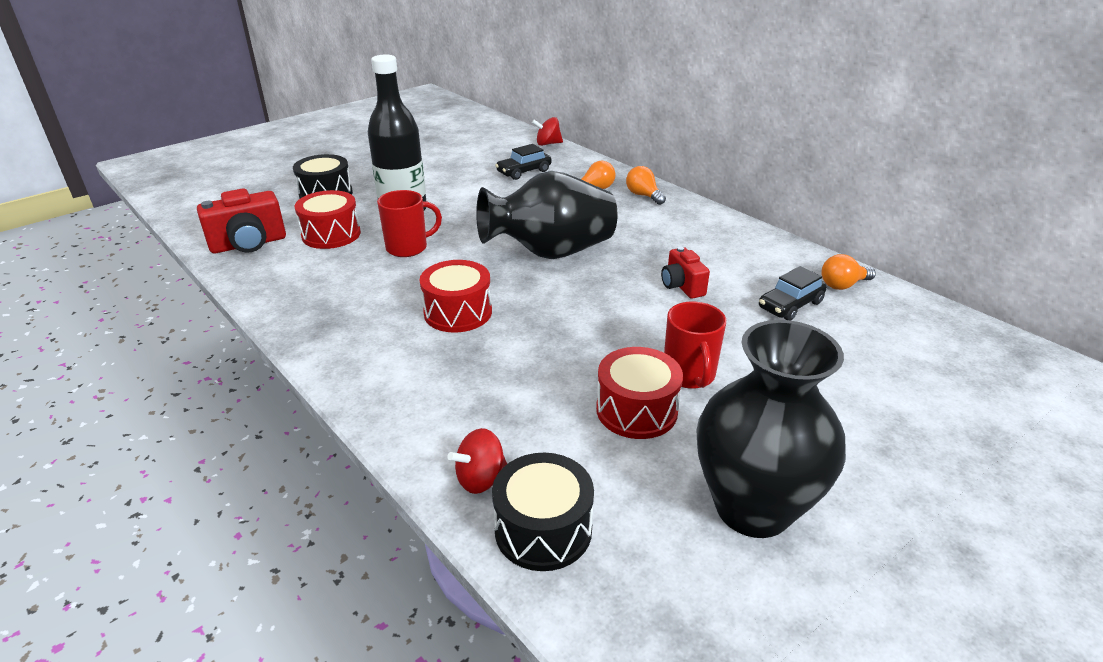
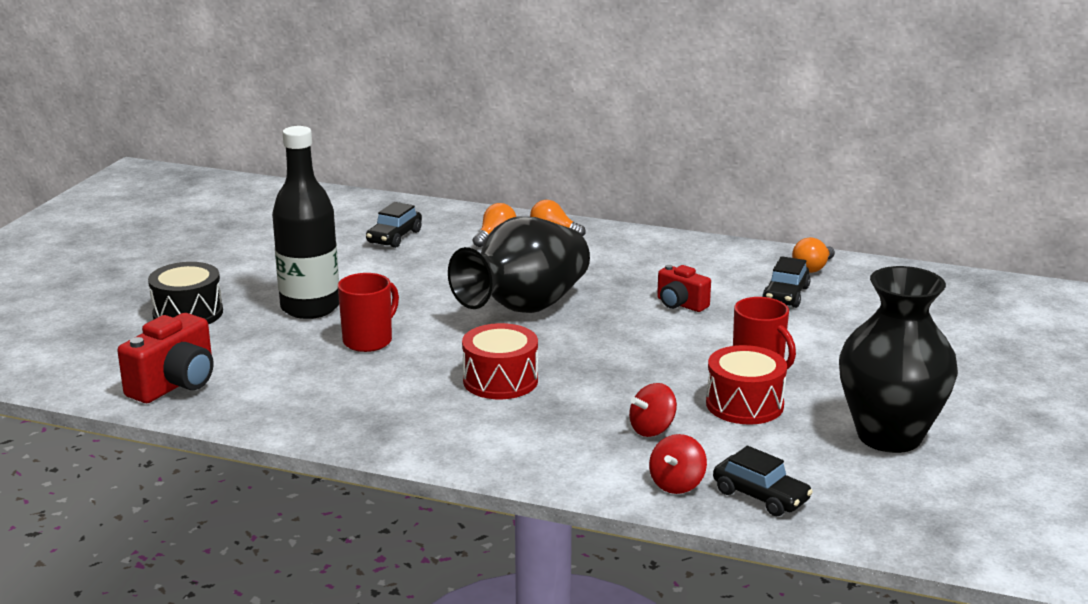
camera: 30 degrees left, 10 degrees down
red drum [295,190,361,249] -> none
black drum [492,453,594,571] -> black car [713,446,813,516]
red spinning top [532,117,563,146] -> red spinning top moved to [629,383,677,437]

